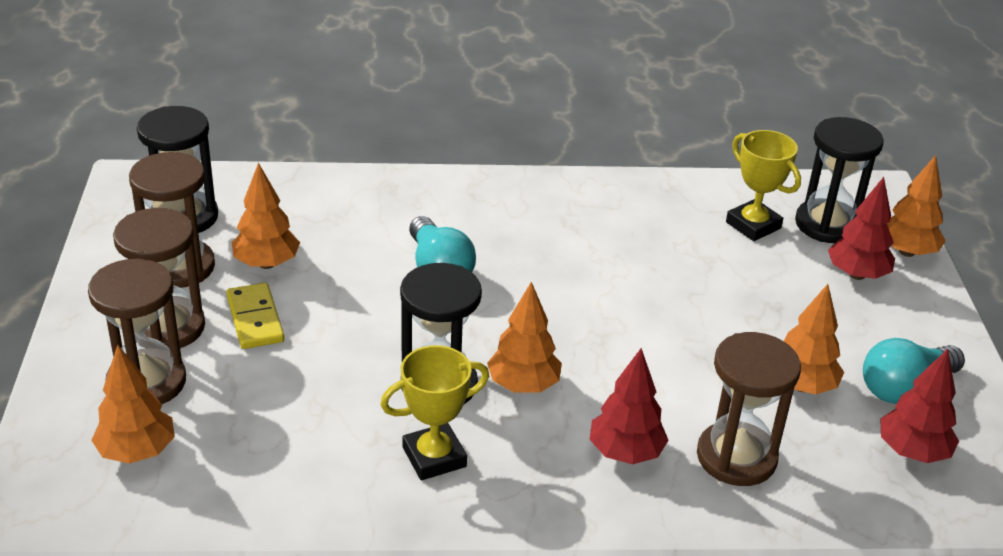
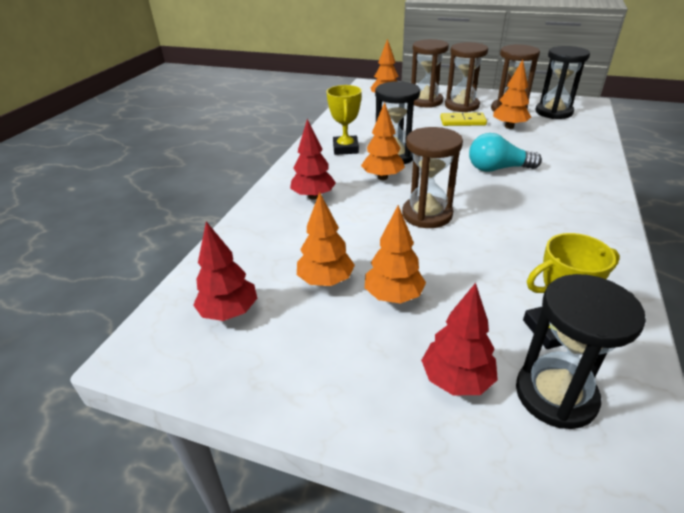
camera: 115 degrees right, 0 degrees up
brown hourglass [697,332,801,486] -> brown hourglass moved to [402,127,463,228]
turquoise light bulb [863,338,965,404] -> none
orange tree [887,155,946,257] -> orange tree moved to [365,205,426,304]

